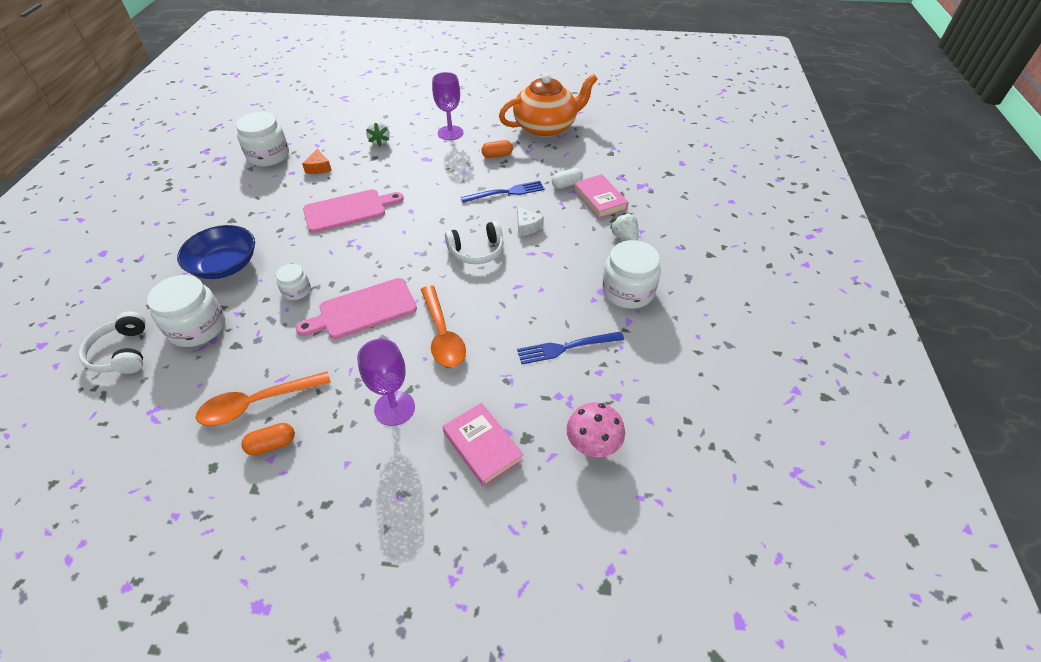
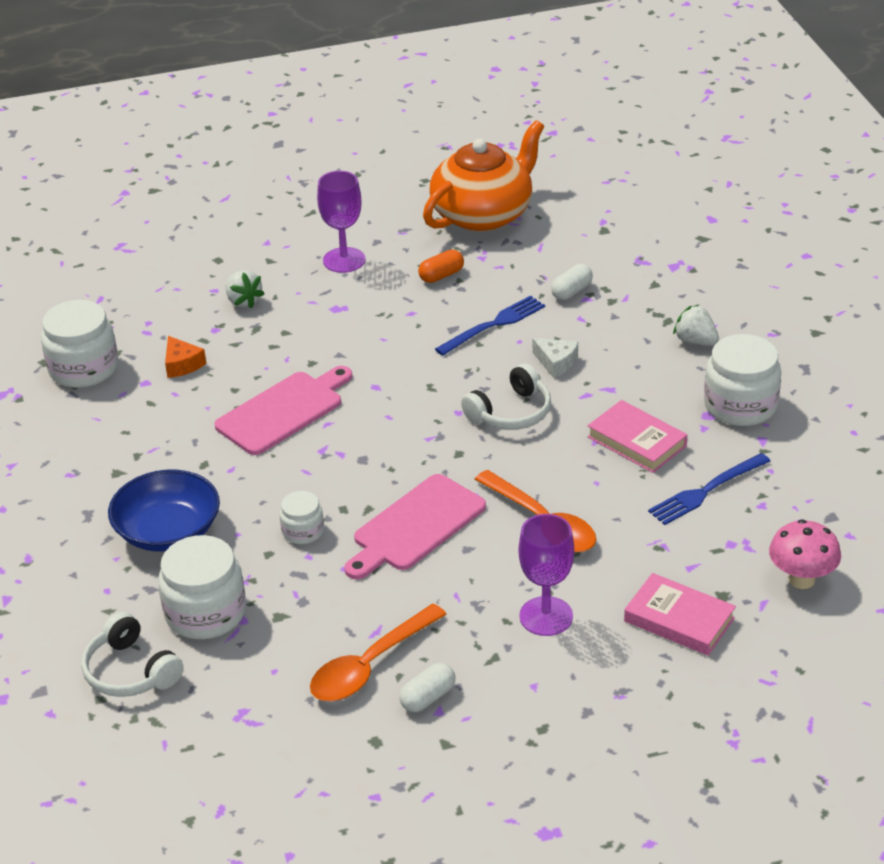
camera: 20 degrees left, 10 degrees down
orange capsule [241,423,295,455] -> white capsule [399,663,455,712]
pink book [574,174,629,219] -> pink book moved to [587,400,687,473]

